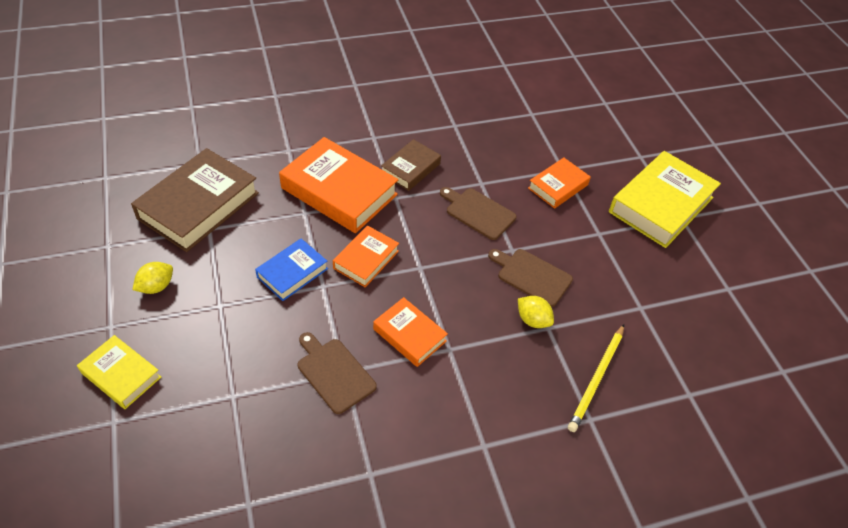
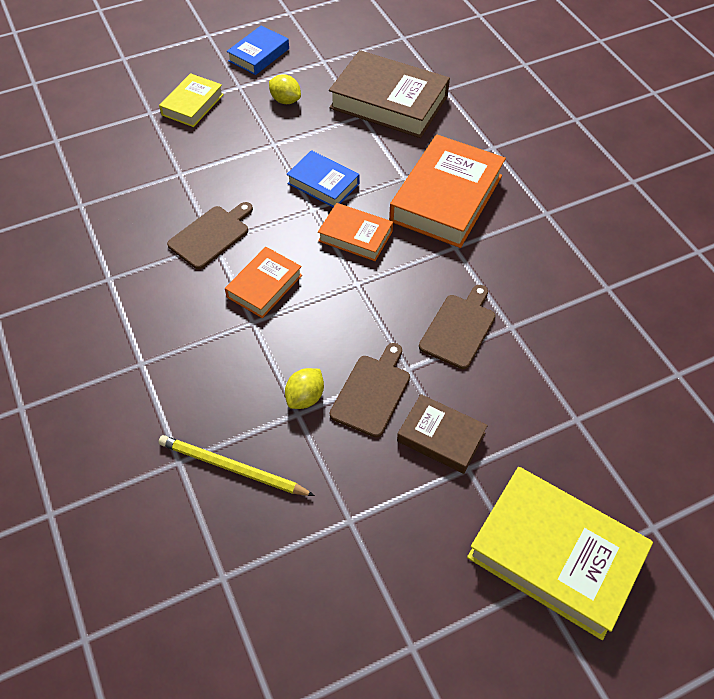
camera: 85 degrees right, 5 degrees up
brown book [381,139,441,191] -> brown book moved to [397,394,488,474]
orange book [528,157,591,209] -> none
none -> blue book [227,26,289,75]

